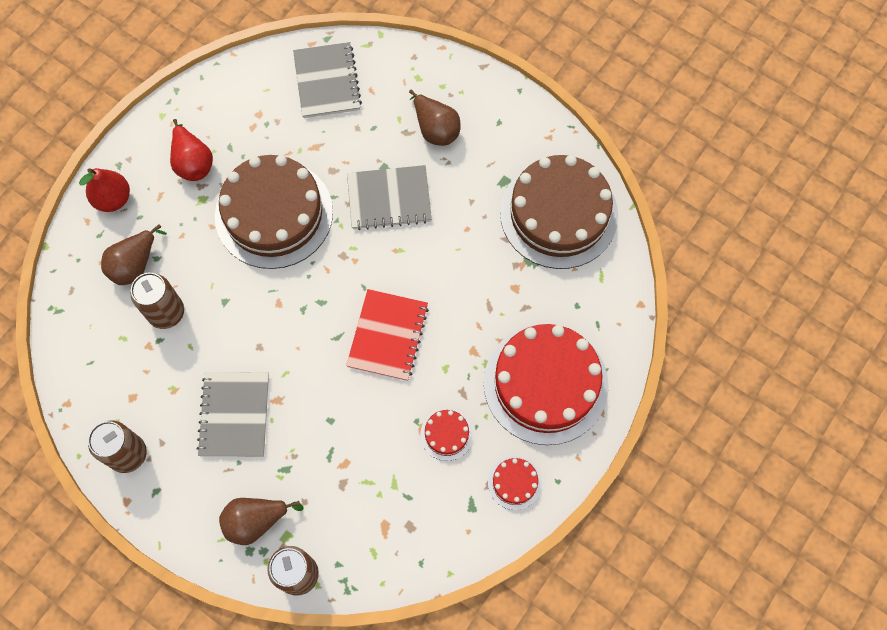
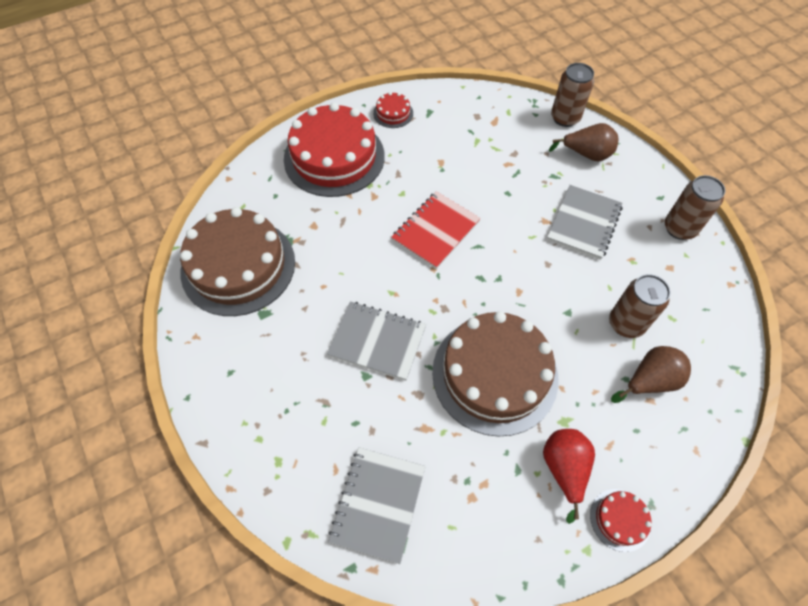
camera: 155 degrees left, 10 degrees down
red pear [79,168,130,212] -> none
brown pear [409,90,461,146] -> none
red cake [420,409,473,461] -> red cake moved to [590,489,652,552]

